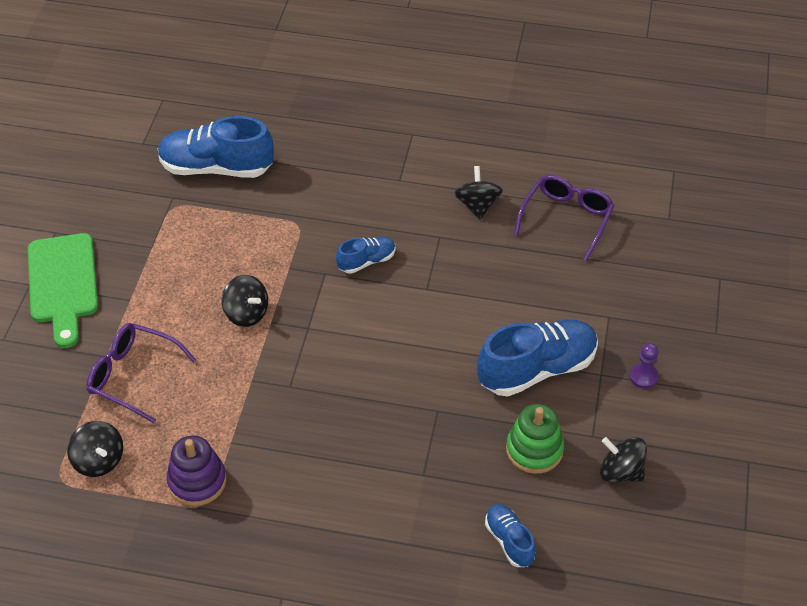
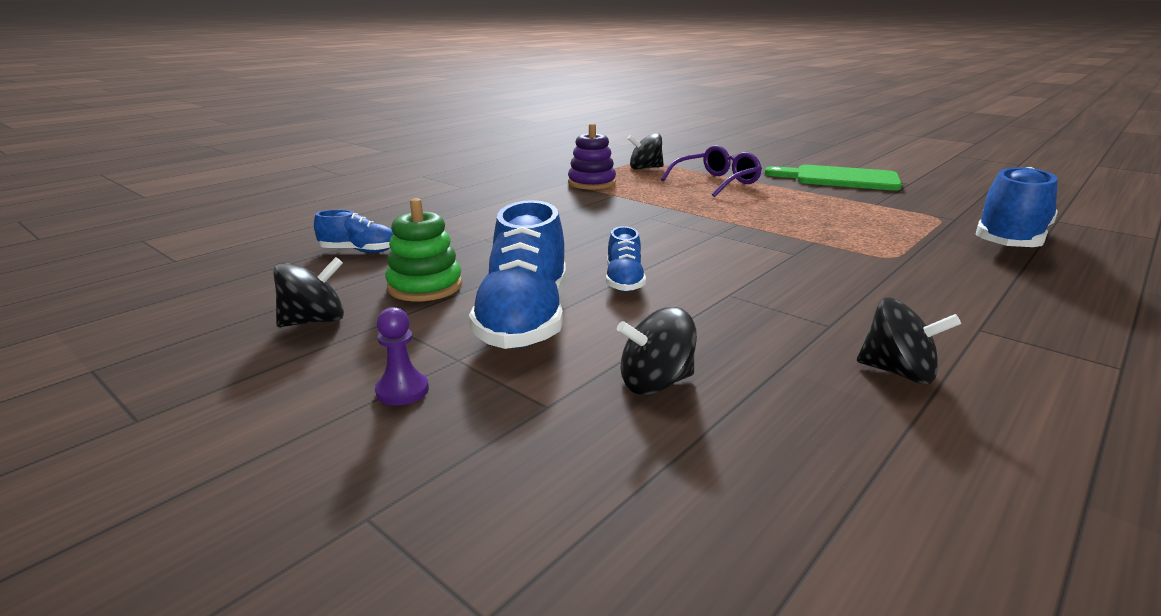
camera: 120 degrees right, 25 degrees down
black spinning top [222,275,268,327] -> black spinning top moved to [617,307,697,395]
blue shoe [336,237,396,274] -> blue shoe moved to [606,226,646,292]
purple glasses [514,175,615,261] -> none

